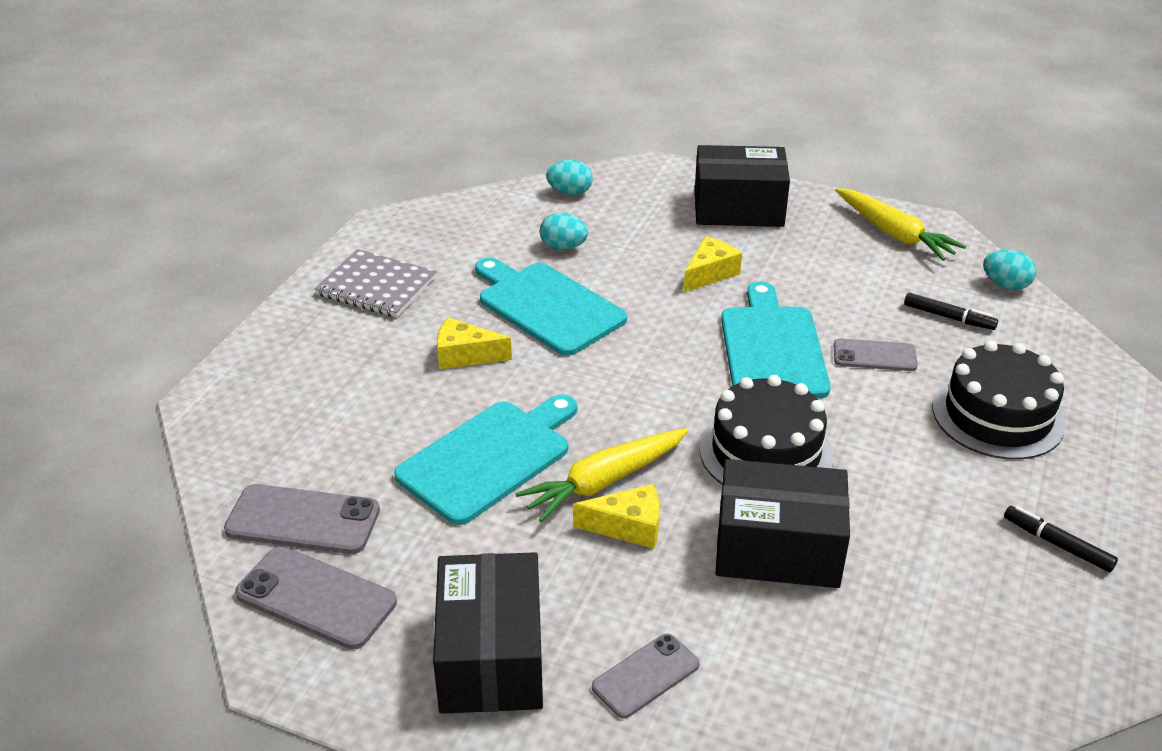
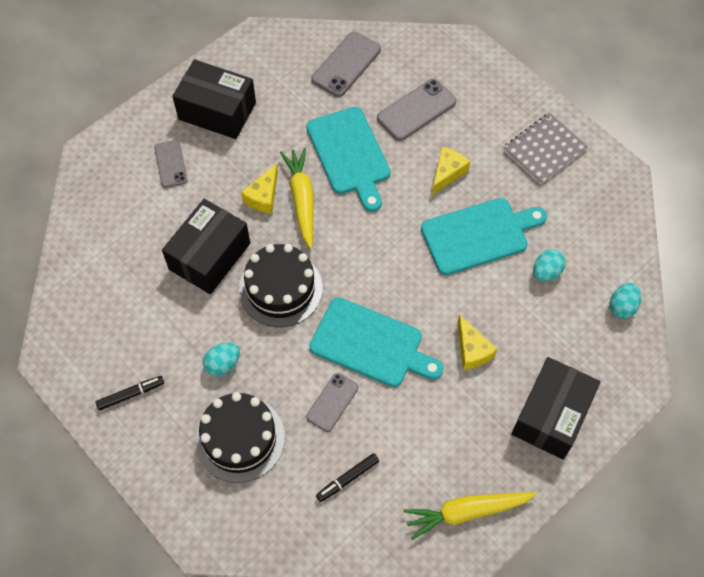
camera: 115 degrees right, 25 degrees up
grey phone [235,546,397,649] -> grey phone moved to [377,79,456,141]
turquoise egg [983,250,1036,290] -> turquoise egg moved to [203,343,240,376]

